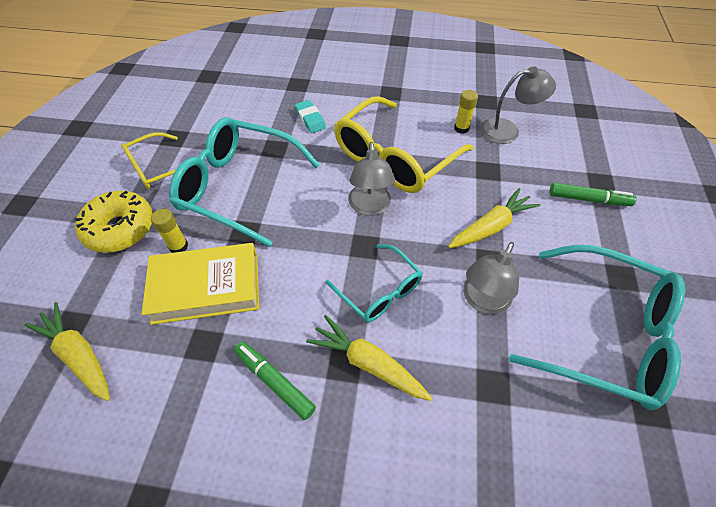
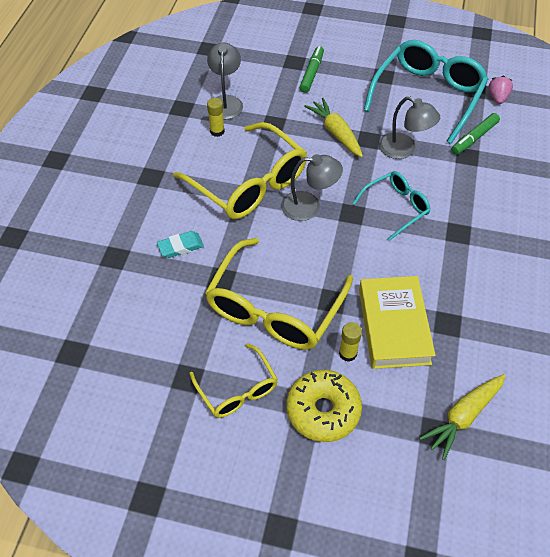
camera: 85 degrees left, 0 degrees up
turquoise glasses [169,117,320,247] -> yellow glasses [205,238,353,350]
green marker [234,342,316,420] -> green marker moved to [452,113,500,155]
yellow carrot [306,315,432,401] -> none
none -> pink strawberry [488,76,513,104]

